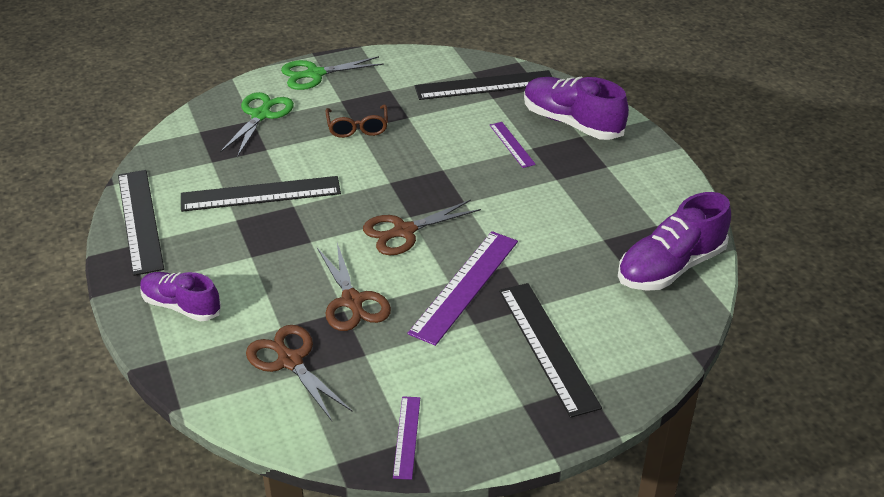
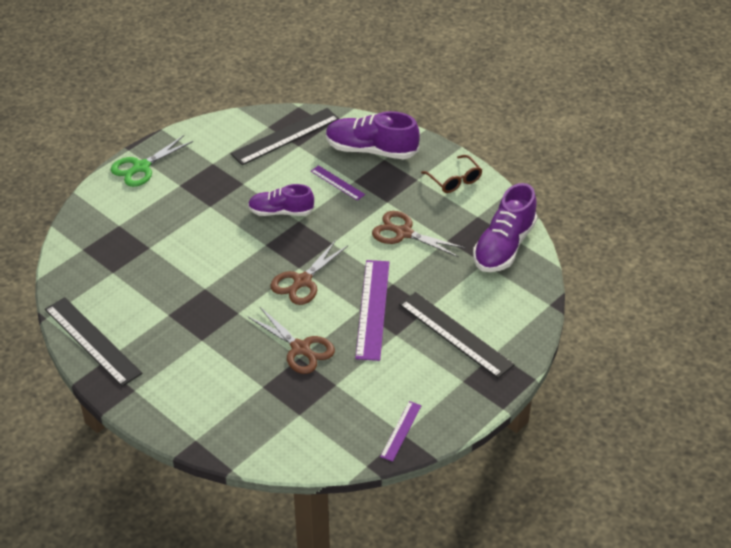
camera: 25 degrees left, 5 degrees up
purple shoe [140,272,221,321] -> purple shoe moved to [248,184,315,216]
black ruler [181,176,341,212] -> none
green scissors [220,92,294,157] -> none
brown scissors [246,325,353,421] -> brown scissors moved to [372,211,465,257]
brown glasses [326,105,388,138] -> brown glasses moved to [421,155,482,193]
purple ruler [393,396,420,480] -> purple ruler turned 45 degrees clockwise [380,401,422,462]

